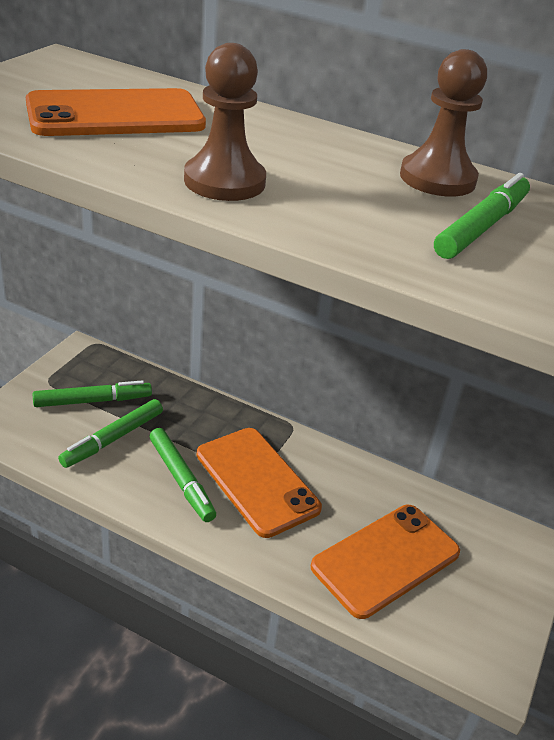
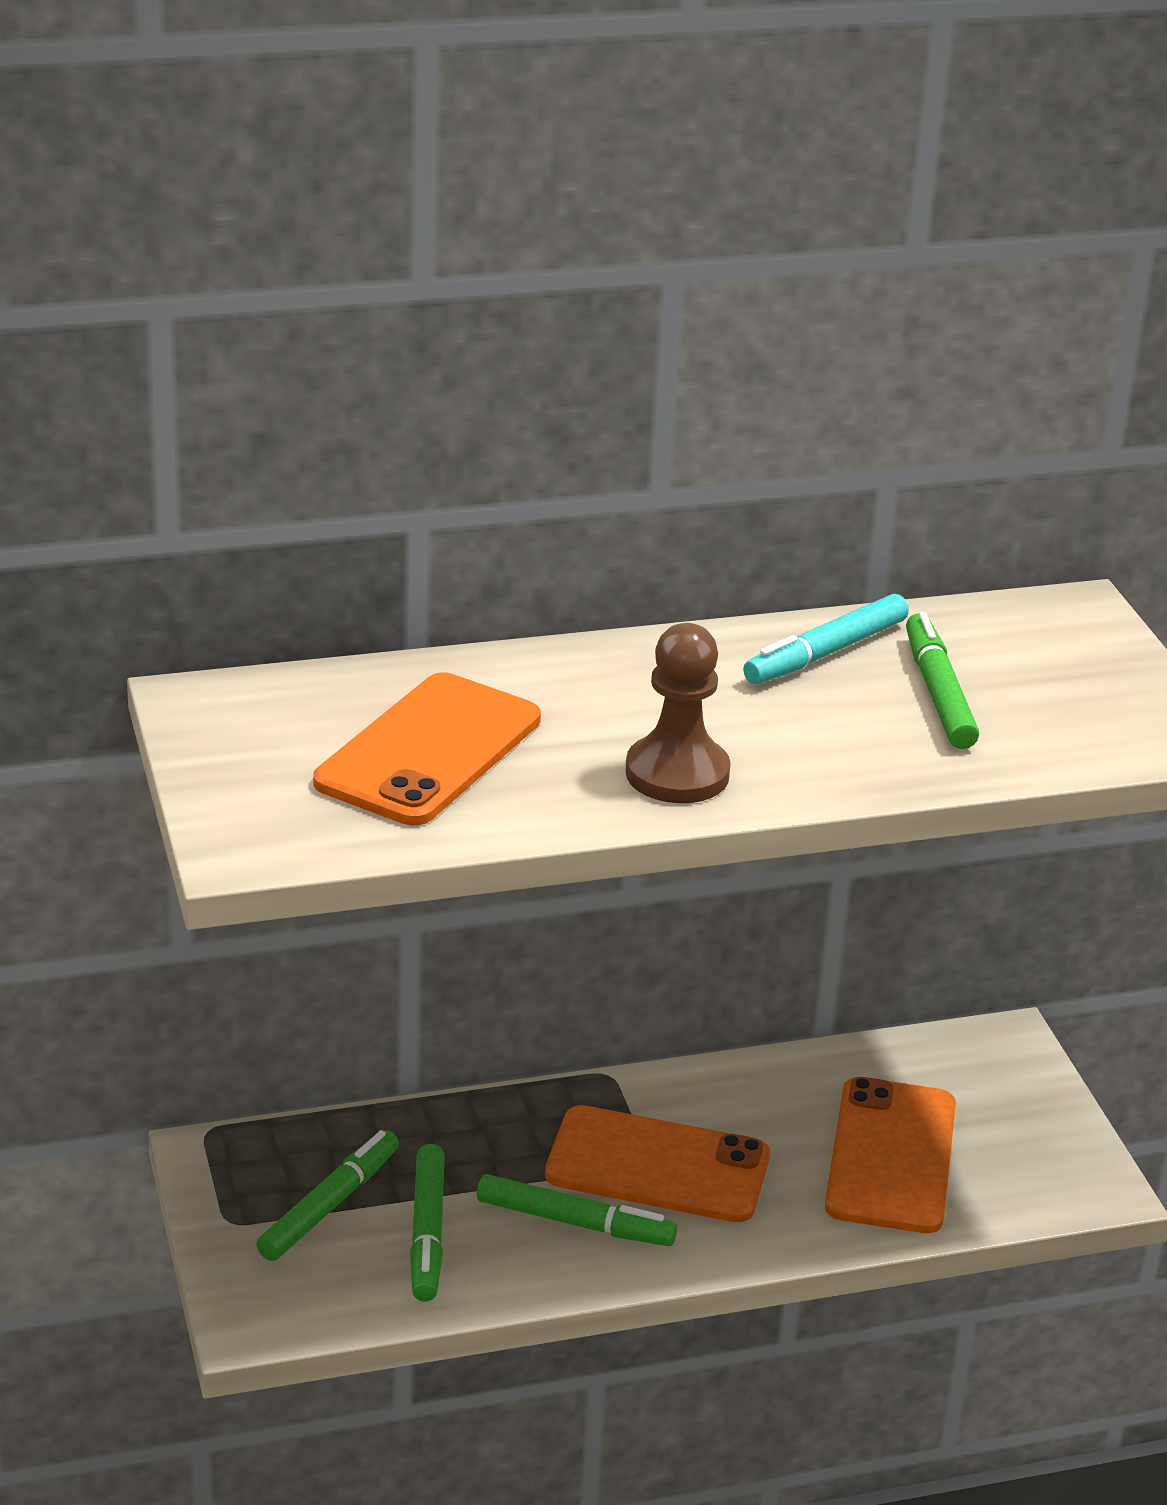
camera: 40 degrees left, 5 degrees down
brown pawn [400,49,487,197] -> turquoise marker [743,594,909,684]

